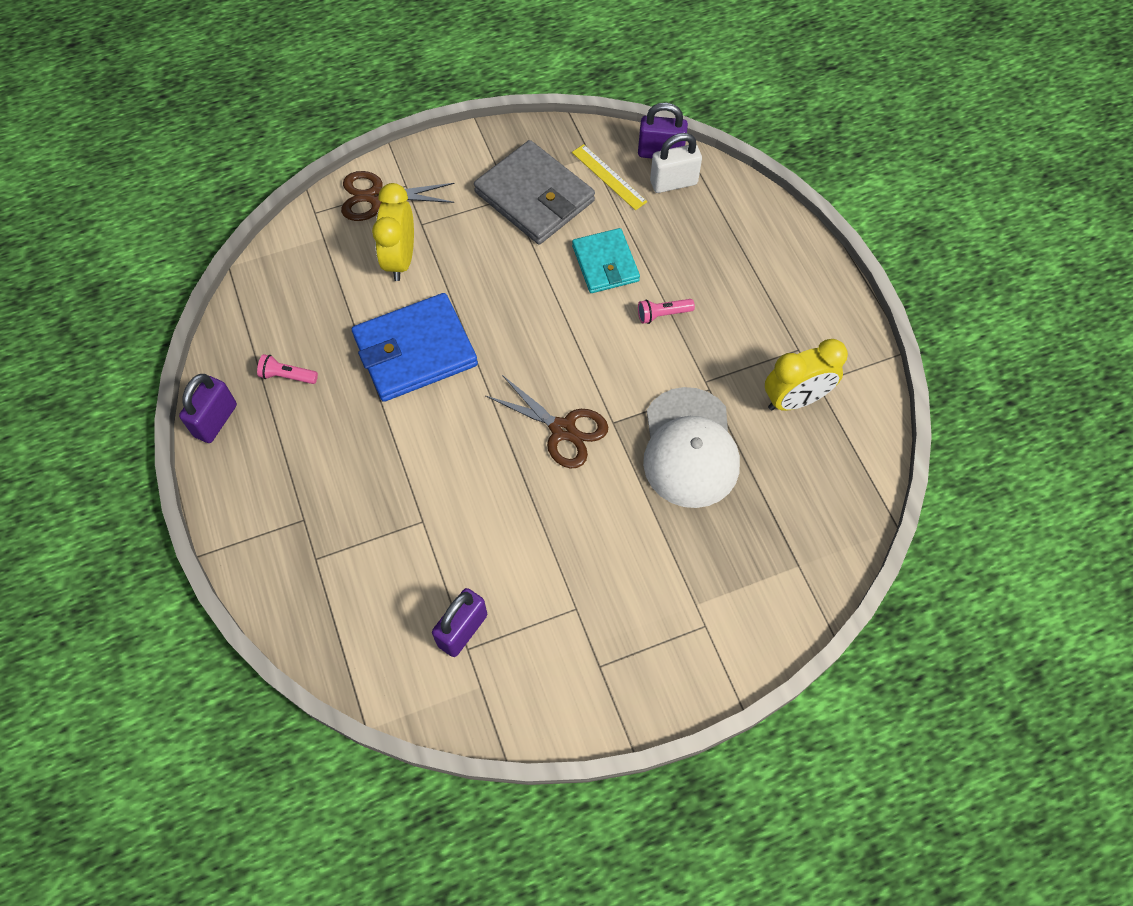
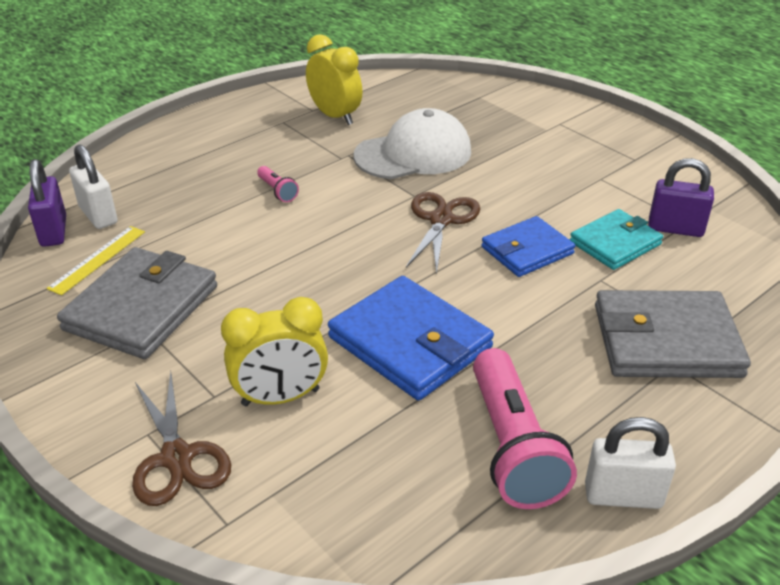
camera: 110 degrees left, 25 degrees down
purple padlock [179,374,237,443] -> white padlock [585,417,676,509]
pink flashlight [257,354,318,384] -> pink flashlight [473,348,577,509], size x2.26
turquoise wallet [572,228,640,293] -> turquoise wallet moved to [570,209,663,270]
none -> blue wallet [481,216,575,277]
none -> grey wallet [595,290,751,378]

